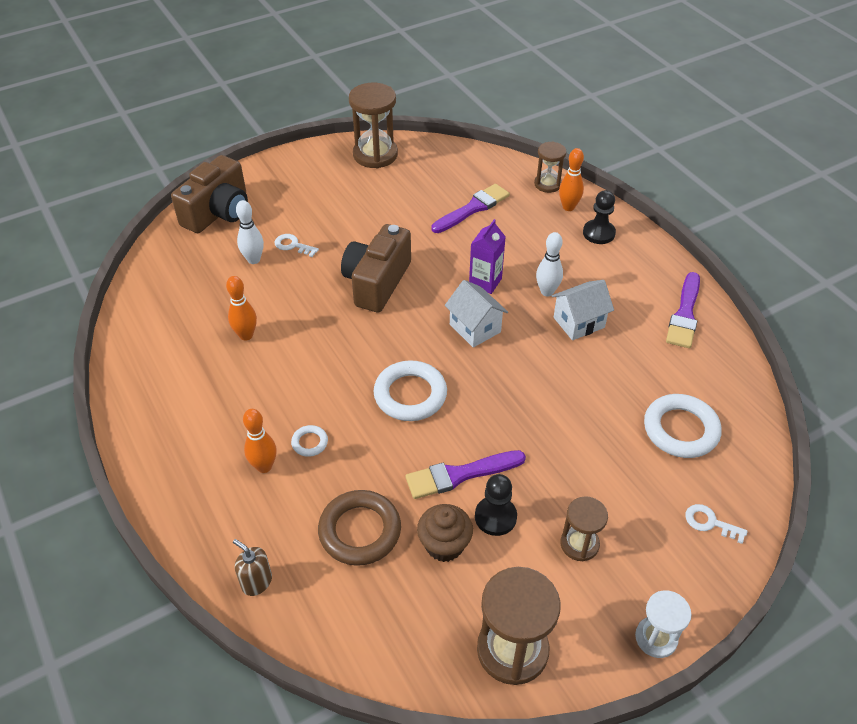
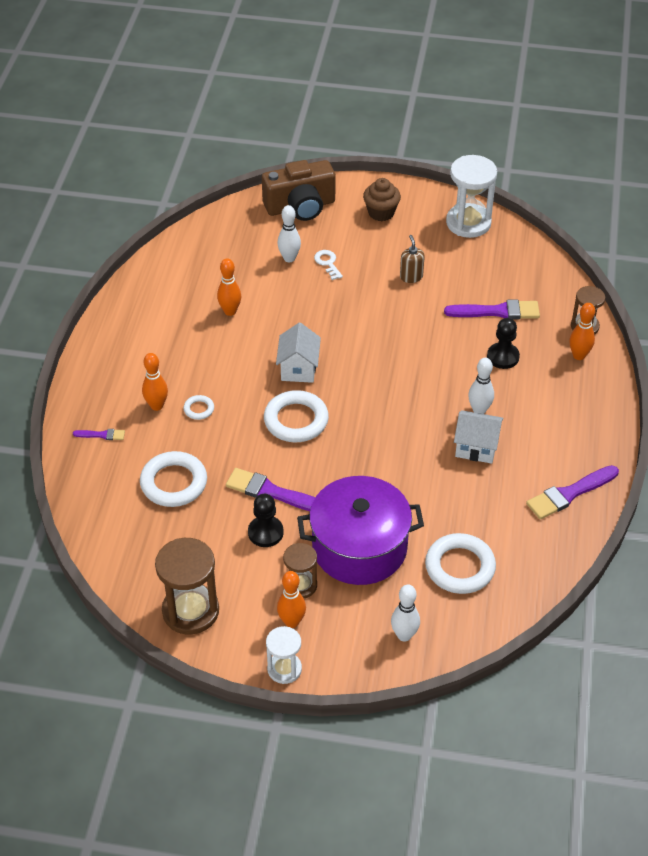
camera: 40 degrees right, 0 degrees up
brown soap dispenser [233,539,272,596] -> brown soap dispenser moved to [400,235,425,283]
brown ring [318,490,401,566] -> white ring [140,451,207,507]
brown camera [341,224,411,313] -> none
brown hourglass [349,83,398,168] -> white hourglass [446,155,497,238]
brown cupcake [417,504,473,562] -> brown cupcake moved to [363,178,401,221]
white house [445,280,508,348] -> white house moved to [276,323,321,383]
purple carton [469,219,506,294] -> none
black pawn [583,190,616,244] -> black pawn moved to [487,318,520,369]
white key [685,504,748,544] -> white bowling pin [391,585,420,642]
none -> purple brush [73,429,125,440]
none -> orange bowling pin [277,571,306,628]
none -> purple pot [297,476,424,585]

